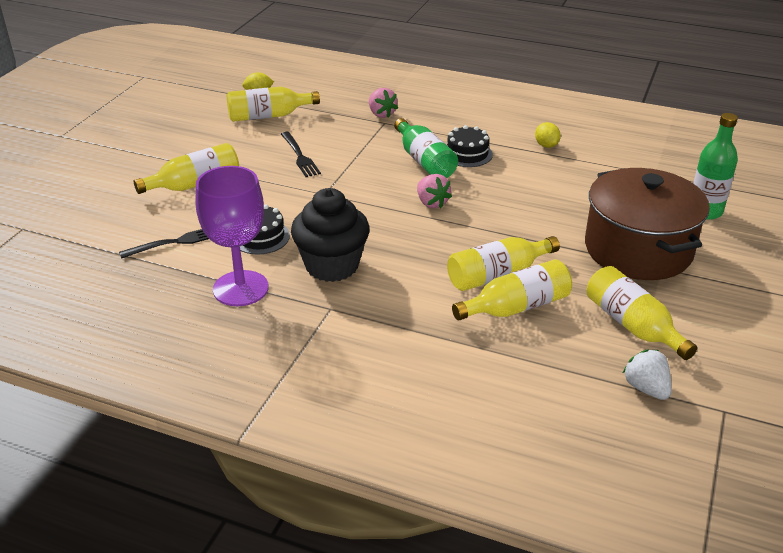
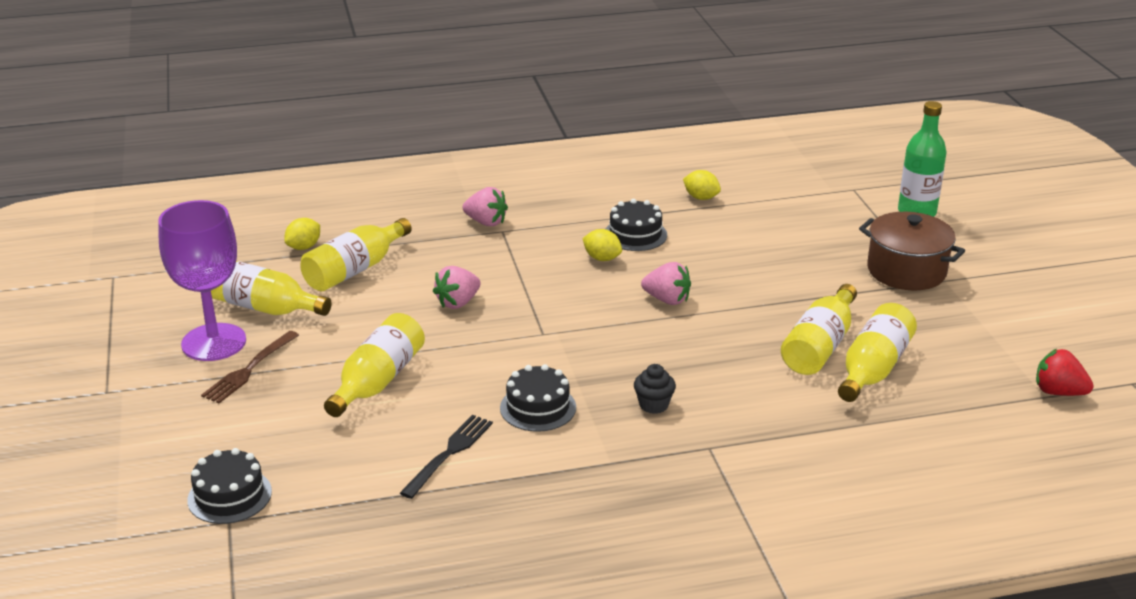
camera: 35 degrees left, 5 degrees down
purple goblet [196,166,269,306] -> purple goblet moved to [158,200,246,361]
black fork [281,132,321,177] -> pink strawberry [433,266,480,309]
black cupcake [291,188,370,282] -> black cupcake [634,364,676,414], size x0.43
green bottle [394,118,458,178] -> yellow lemon [583,229,622,261]
brown pot [585,168,710,280] -> brown pot [859,212,965,290], size x0.65
yellow bottle [587,266,697,360] -> yellow bottle moved to [211,261,332,316]
white strawberry [623,349,672,400] -> red strawberry [1036,349,1094,396]
none -> black cake [187,448,272,524]
none -> brown fork [201,331,299,403]

